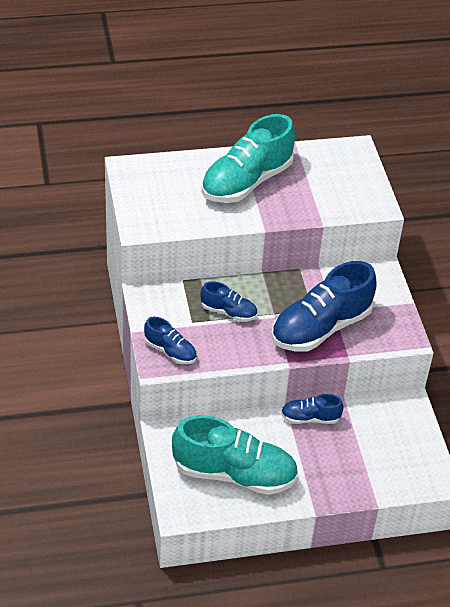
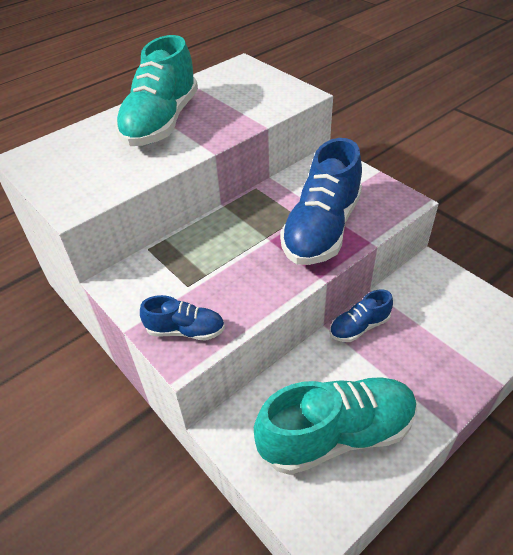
camera: 25 degrees left, 0 degrees up
blue shoe [200,281,257,322] -> none

